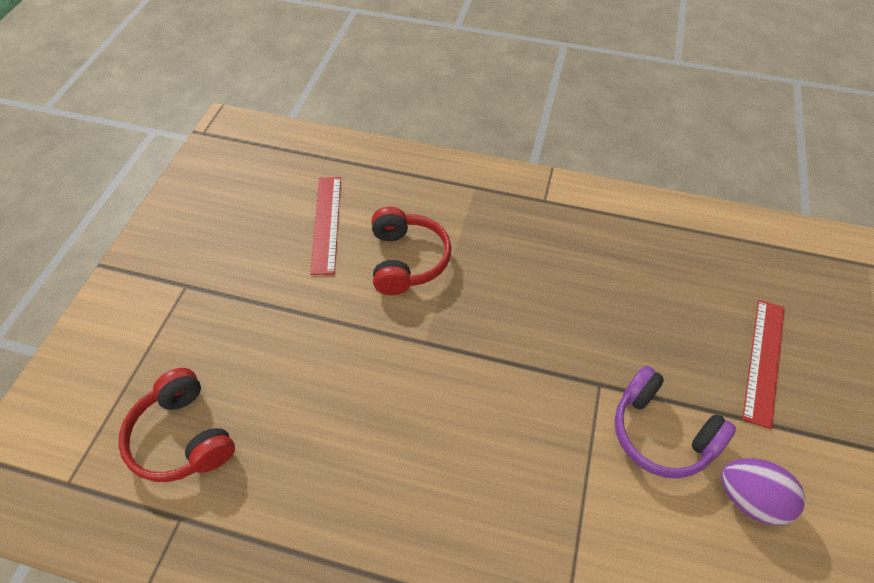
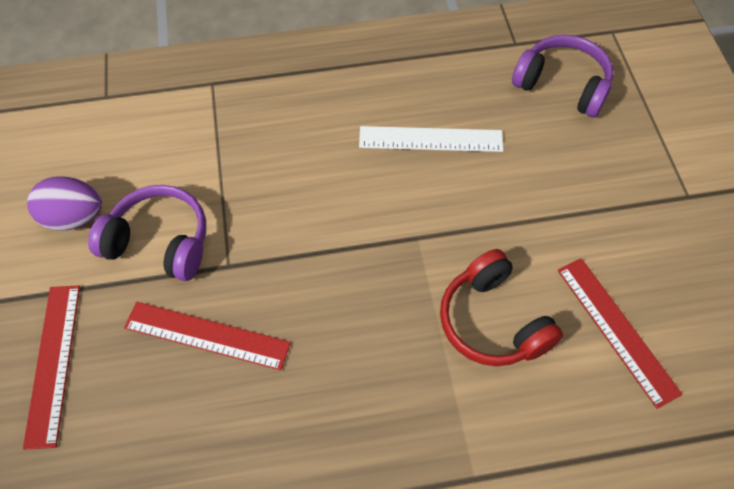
camera: 155 degrees right, 5 degrees up
red headphones [118,368,235,482] -> purple headphones [512,35,613,118]
none -> red ruler [124,302,291,370]
none -> white ruler [359,126,504,152]

